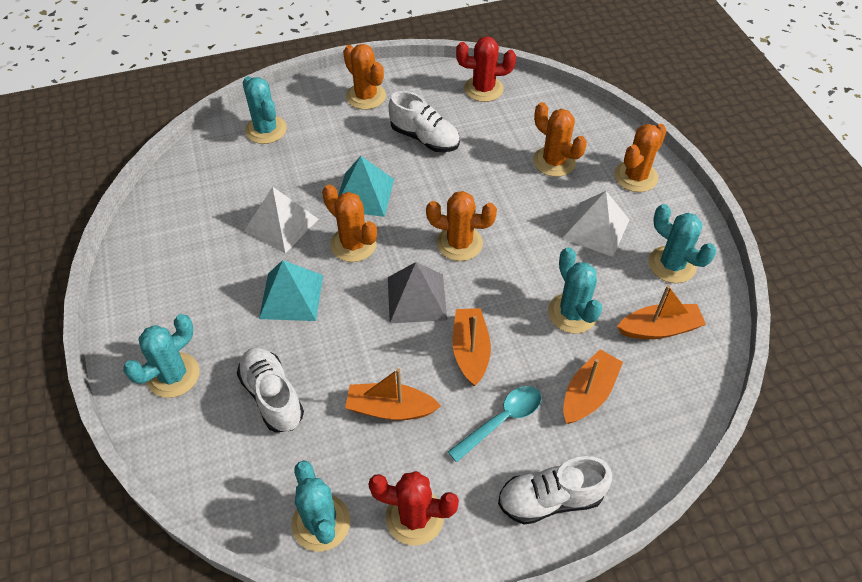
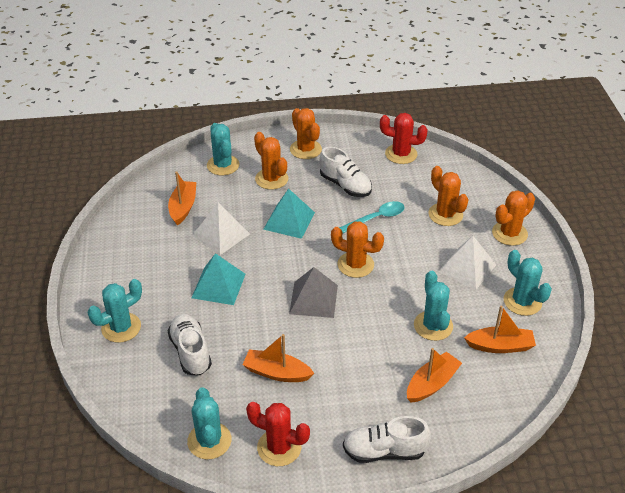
camera: 10 degrees right, 10 degrees down
orange cactus [322,184,377,262] -> orange cactus moved to [254,132,288,190]
turquoise spoon [448,386,542,462] -> turquoise spoon moved to [339,201,405,233]
orange boat [452,308,491,386] -> orange boat moved to [168,172,196,225]

